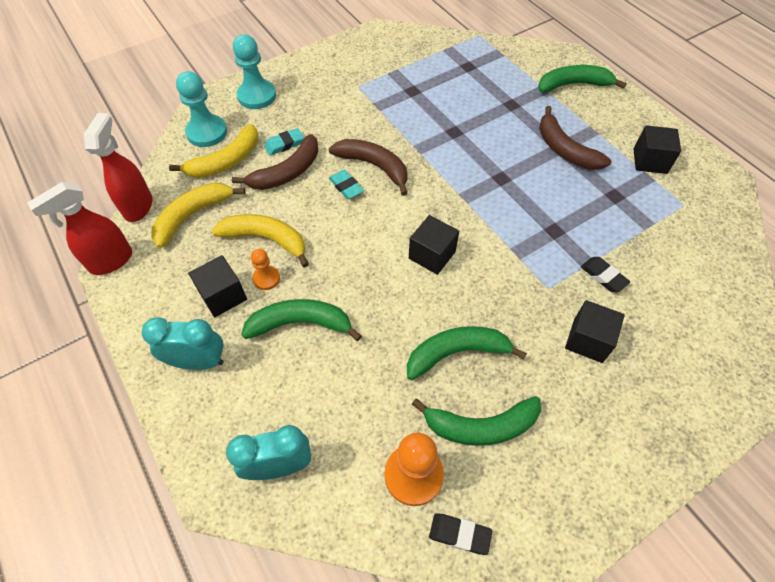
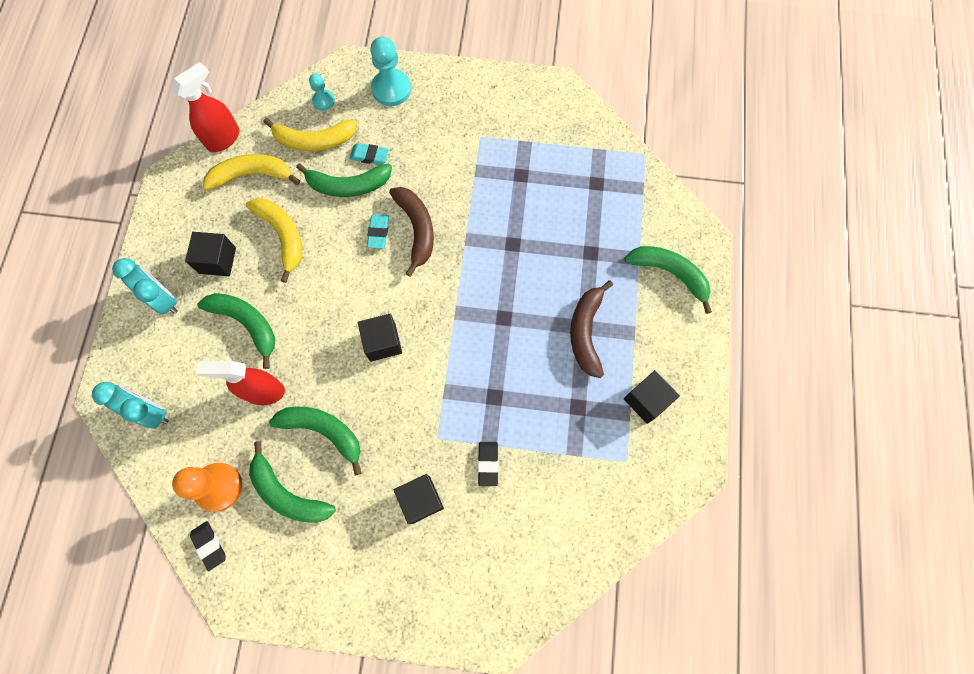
camera: 40 degrees right, 15 degrees up
red spray bottle [27,182,132,275] -> red spray bottle moved to [196,361,285,405]
turquoise pawn [176,71,227,147] -> turquoise pawn [309,73,335,111], size x0.56
brown banana [232,134,318,190] -> green banana [296,163,392,197]
orange pawn [251,249,280,290] -> none

